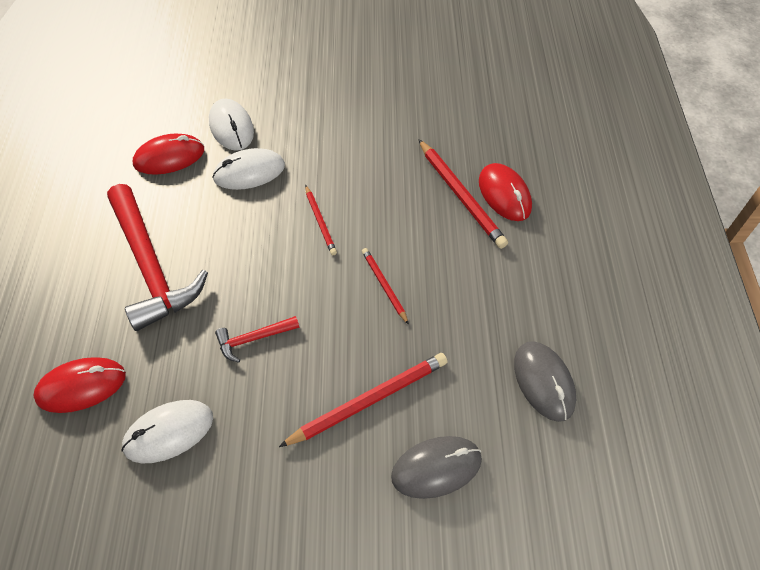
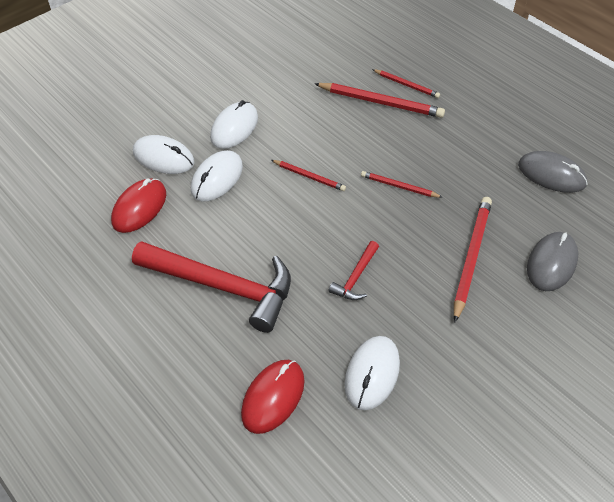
camera: 40 degrees left, 5 degrees down
red mouse [479,163,532,221] -> red pencil [372,69,440,98]
none -> white mouse [210,100,258,149]

